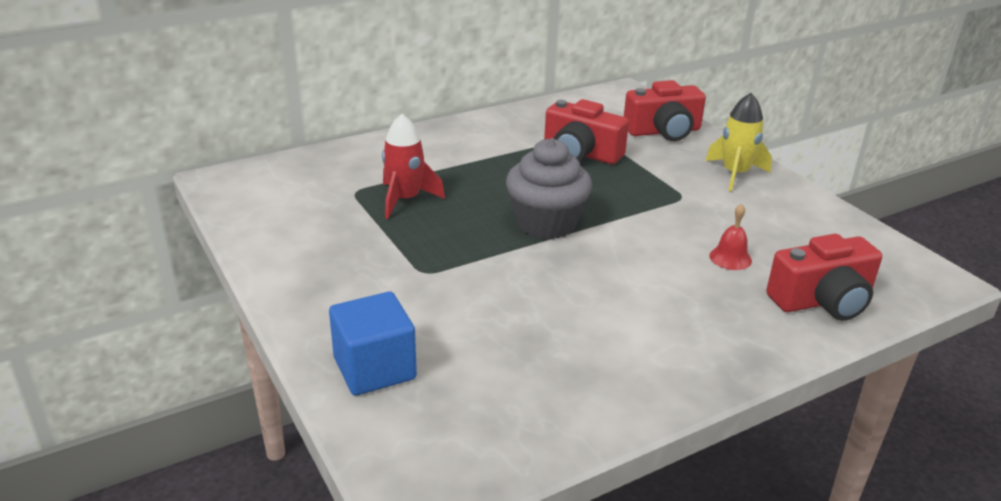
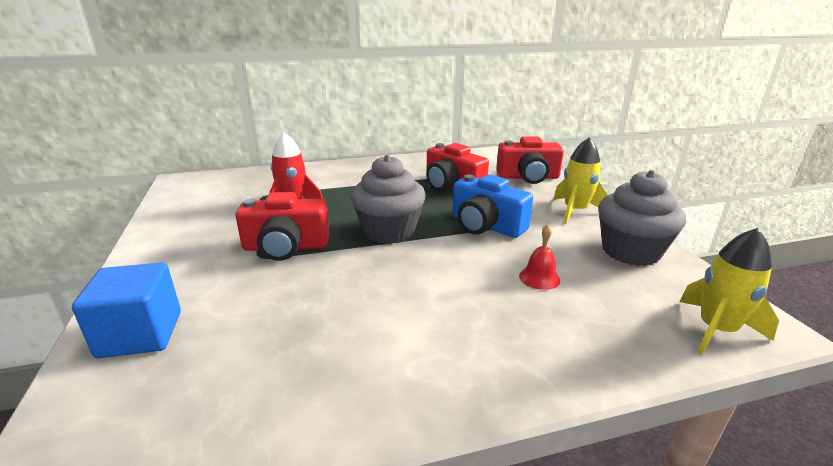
camera: 15 degrees right, 5 degrees down
red camera [766,234,882,321] -> red camera moved to [235,192,329,261]
none -> blue camera [453,174,533,238]
none -> grey cupcake [598,170,686,266]
none -> yellow rocket [679,228,779,355]

